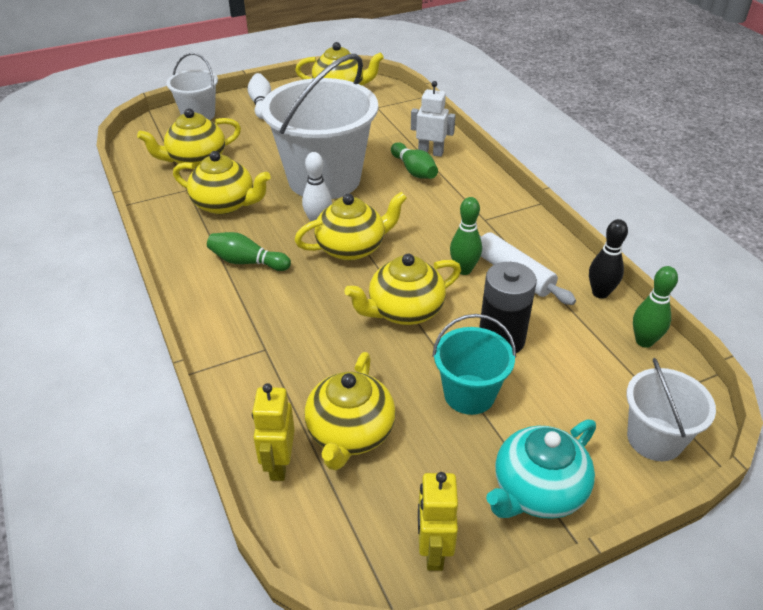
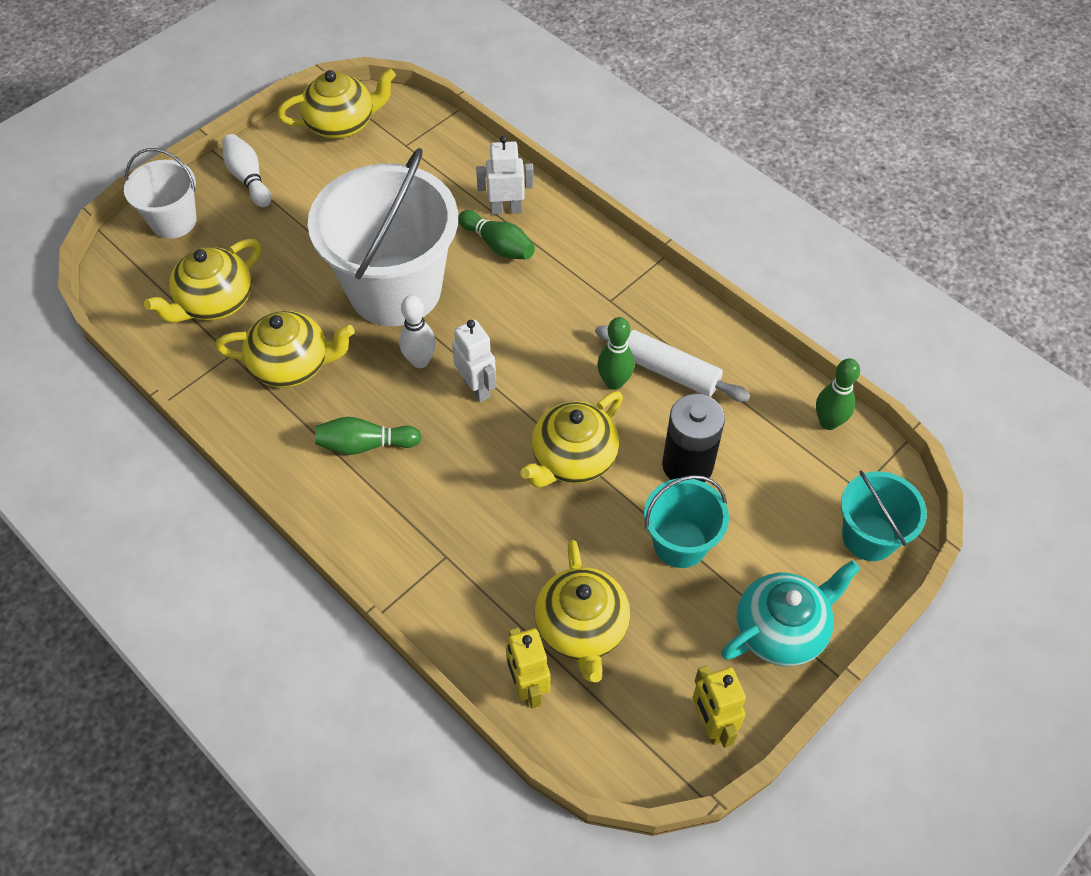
camera: 20 degrees left, 15 degrees up
yellow teapot [294,192,407,261] -> white robot [452,320,496,402]
turquoise teapot [486,420,596,519] -> turquoise teapot turned 150 degrees counterclockwise [721,560,860,666]
black bowling pin [589,219,628,299] -> none
white bucket [626,358,716,461] -> turquoise bucket [841,471,927,561]

